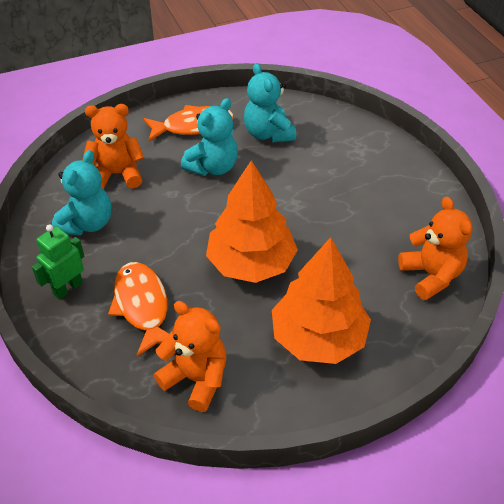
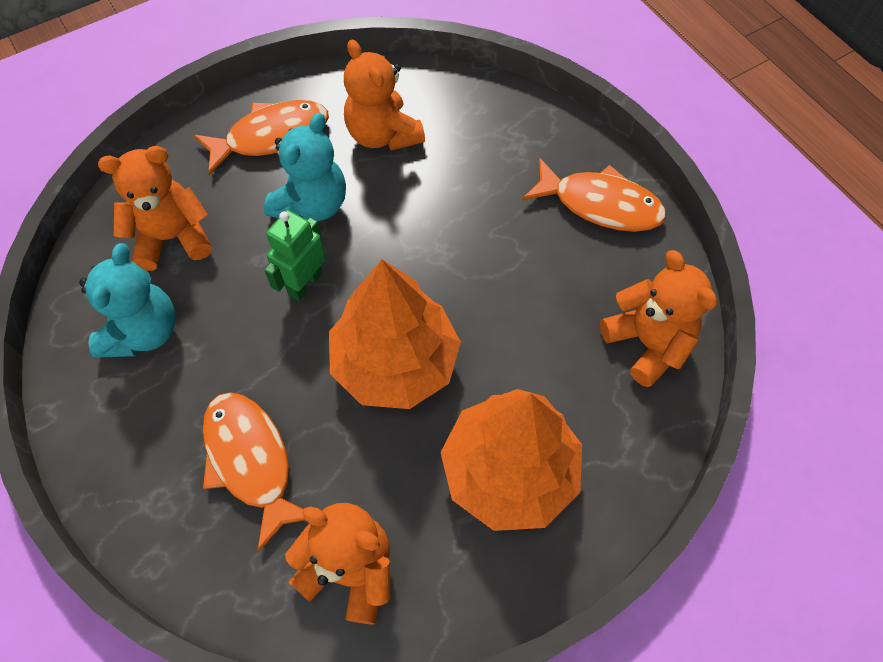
camera: 10 degrees left, 15 degrees up
green robot [32,224,84,300] -> green robot moved to [264,210,326,301]
turquoise teddy bear [244,63,296,143] -> orange teddy bear [344,40,425,151]
none -> orange fish [522,158,666,232]

